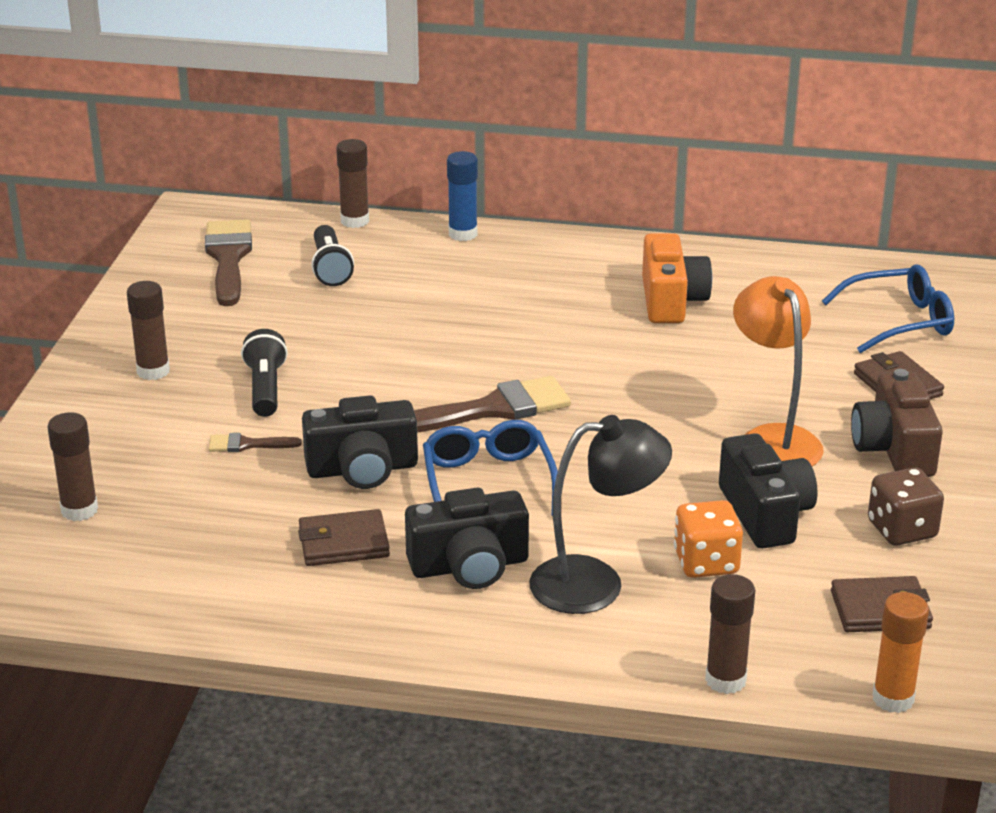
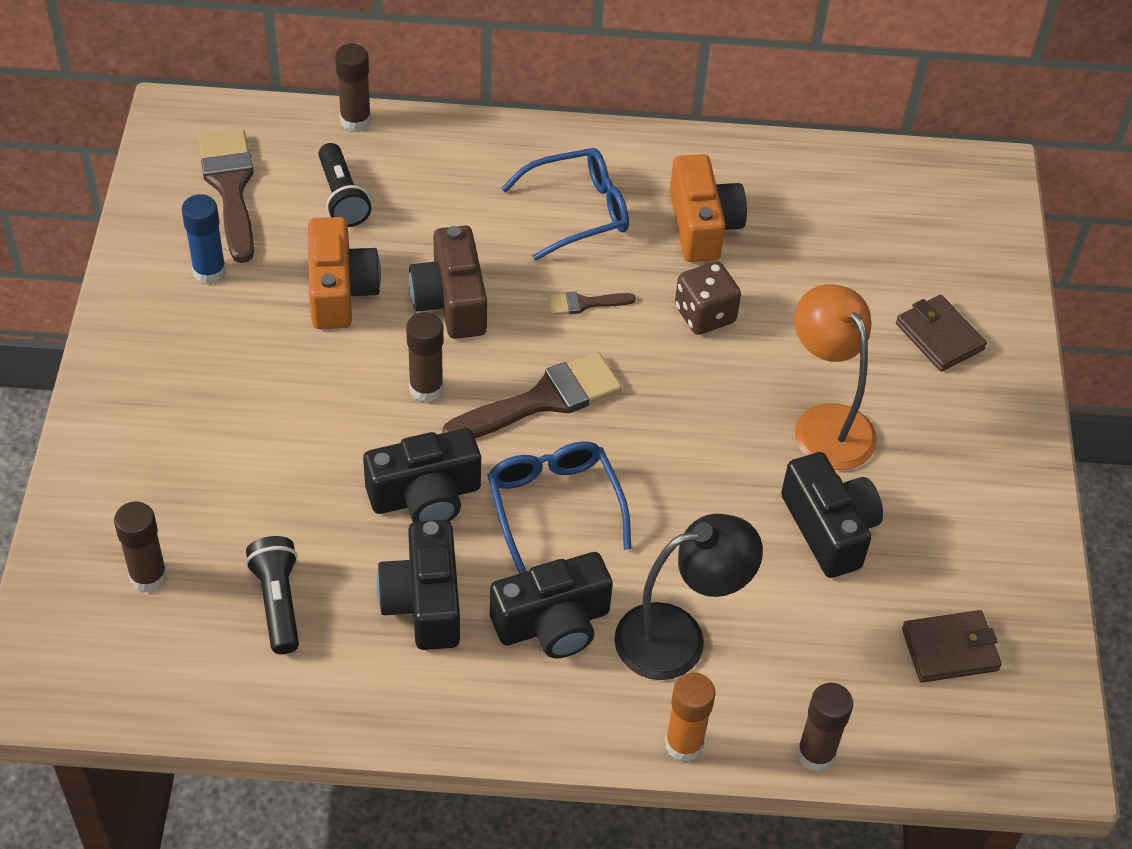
camera: 10 degrees left, 20 degrees up
brown glue stick [127,281,170,380] -> brown glue stick moved to [406,312,444,402]
brown brush [208,433,302,452] -> brown brush moved to [548,291,636,315]
black flashlight [241,329,288,417] -> black flashlight moved to [246,536,299,654]
brown wallet [298,509,390,566] -> black camera [376,520,460,650]
blue glue stick [447,151,478,241] -> blue glue stick moved to [182,194,226,284]
orange dice [674,500,743,578] -> none
blue glasses [822,264,954,353] -> blue glasses moved to [501,148,629,261]
brown camera [851,369,943,477] -> brown camera moved to [409,225,487,339]
brown dice [868,467,944,546] -> brown dice moved to [675,261,741,335]
orange glue stick [872,592,929,713] -> orange glue stick moved to [665,673,715,762]
none -> orange camera [308,217,381,329]

